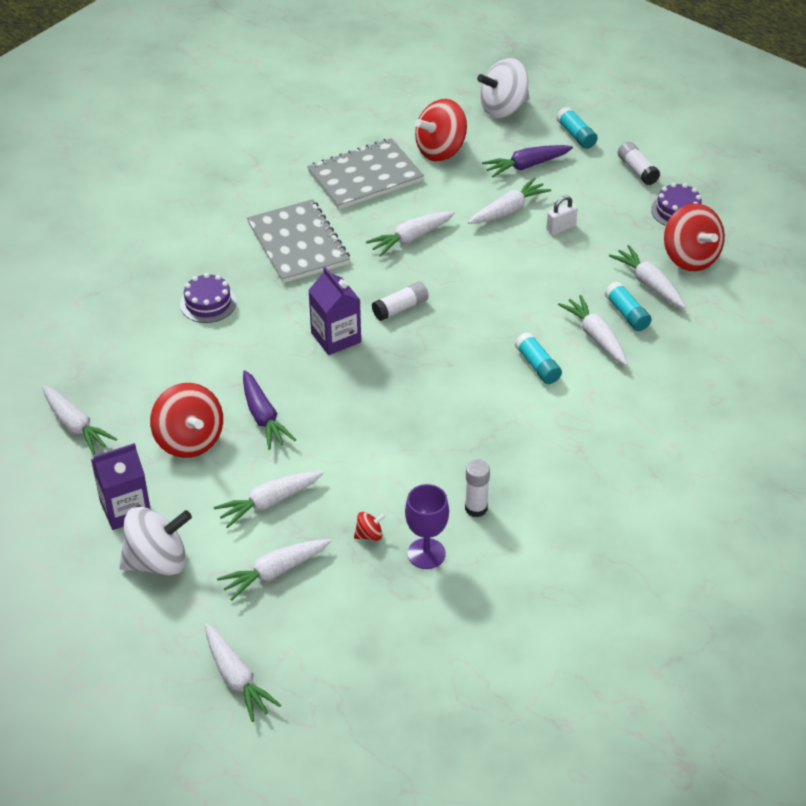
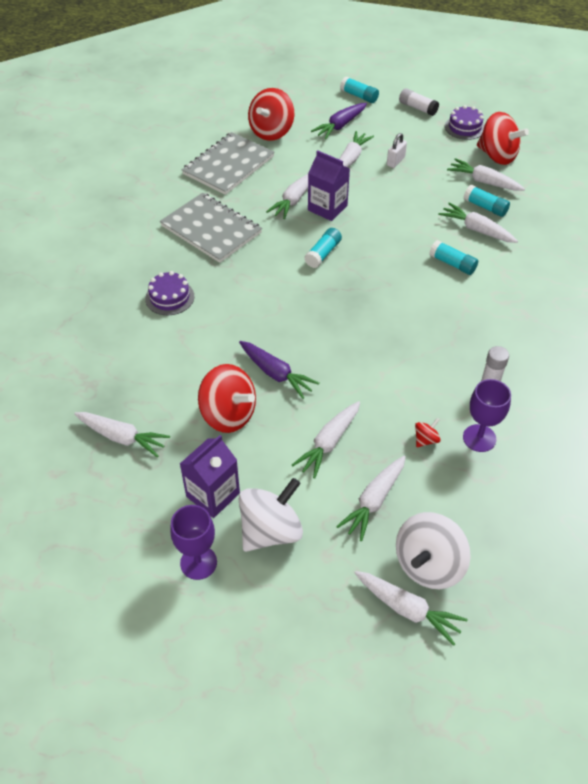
camera: 25 degrees left, 5 degrees up
purple carton [308,267,361,355] -> purple carton moved to [308,150,350,221]
white glue stick [372,281,429,321] -> turquoise glue stick [304,228,342,268]
white spinning top [477,58,529,118] -> white spinning top moved to [396,512,471,589]
none -> purple goblet [170,505,217,580]

